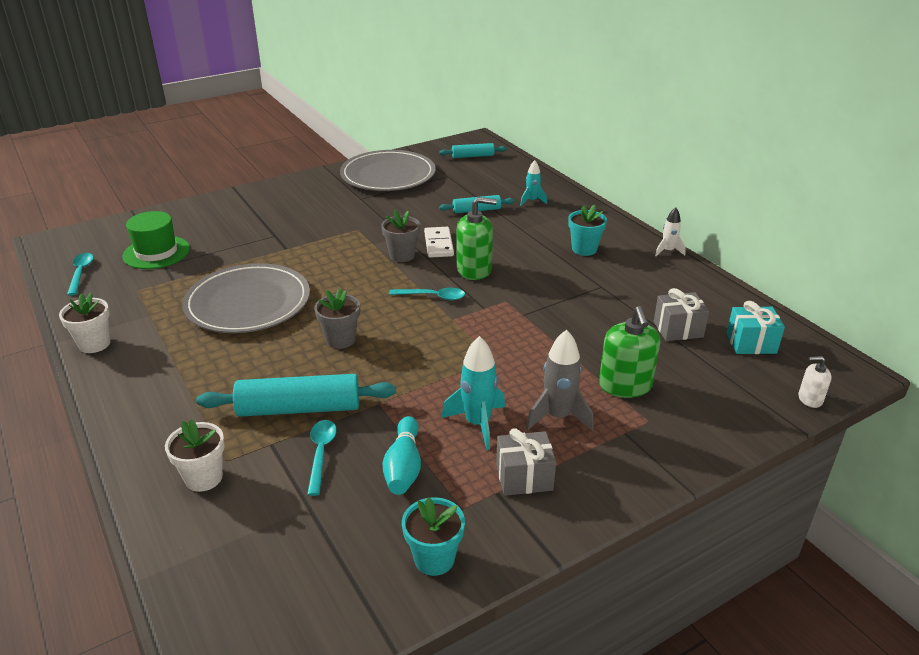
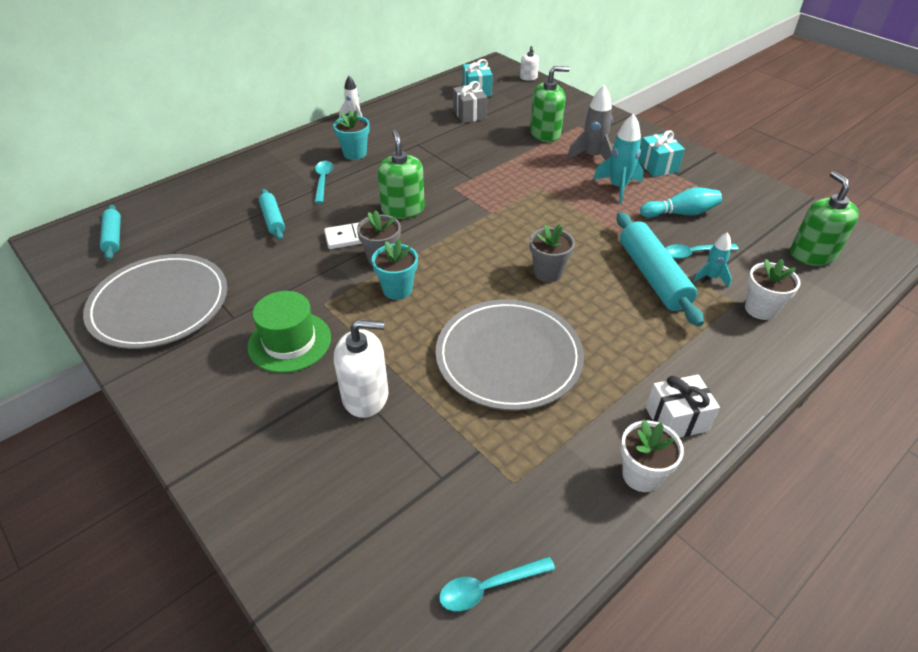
camera: 100 degrees left, 10 degrees up
green hat [123,211,190,269] -> green hat moved to [248,291,331,373]
turquoise spoon [389,288,465,300] -> turquoise spoon moved to [315,161,333,203]
turquoise flower pot [402,497,465,576] -> turquoise flower pot moved to [372,239,418,300]
grey gift [496,428,556,496] -> turquoise gift [638,130,685,177]
turquoise rocket [520,160,547,205] -> turquoise rocket moved to [693,232,732,287]
none -> white soap dispenser [334,320,388,418]
none -> white gift [646,375,720,438]
none -> green soap dispenser [790,171,859,266]

